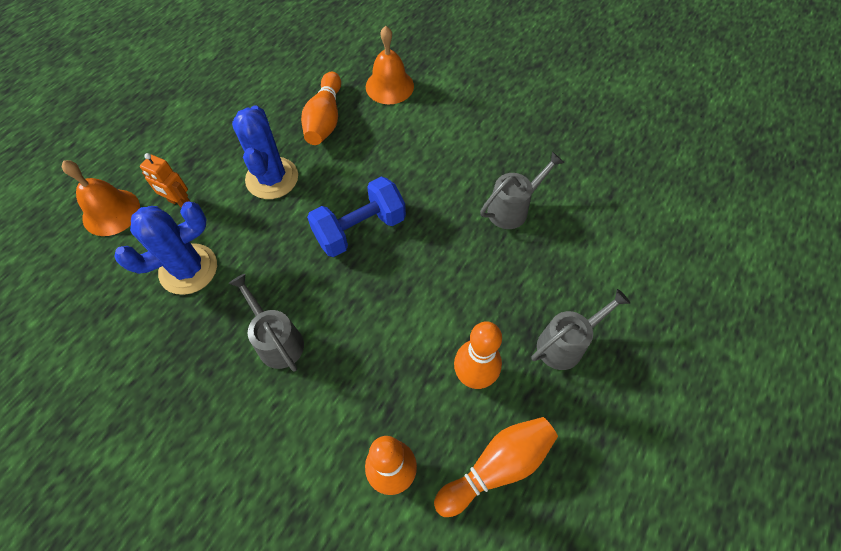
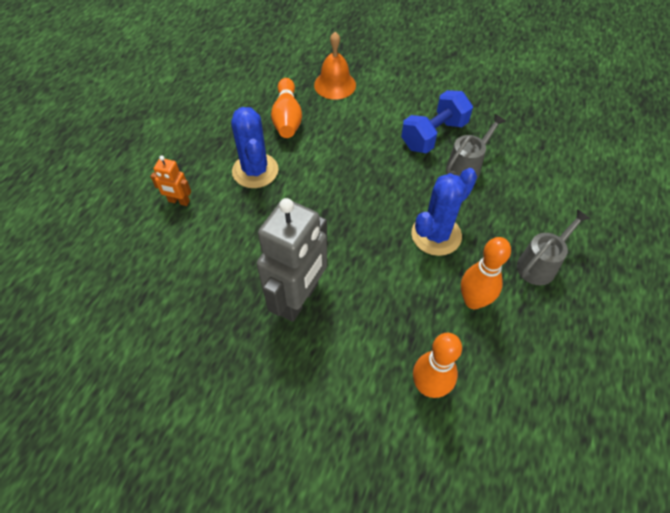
camera: 10 degrees left, 5 degrees down
orange bell [62,160,140,236] -> none
blue cactus [115,201,217,295] -> blue cactus moved to [411,168,477,256]
grey watering can [229,274,304,372] -> grey robot [256,198,327,322]
blue dumbbell [307,177,406,257] -> blue dumbbell moved to [401,90,473,154]
orange bowling pin [434,417,558,517] -> none

